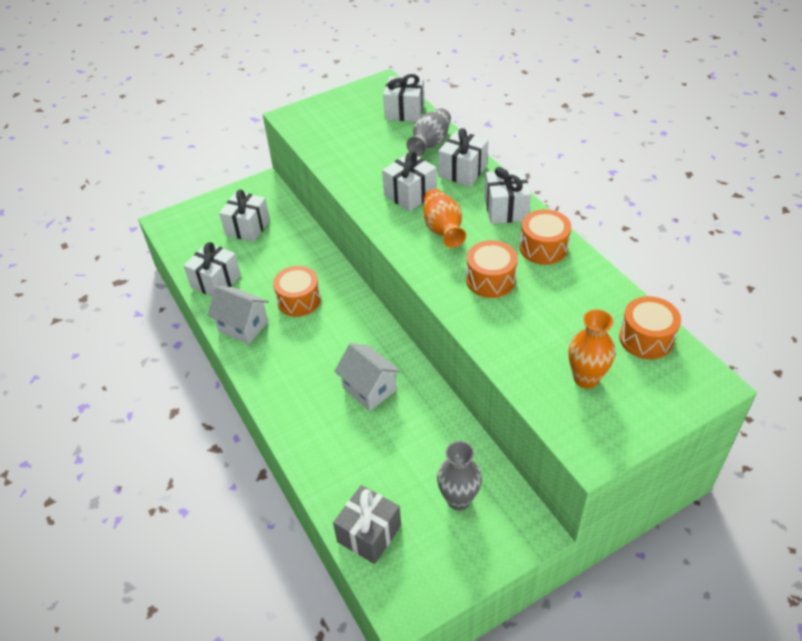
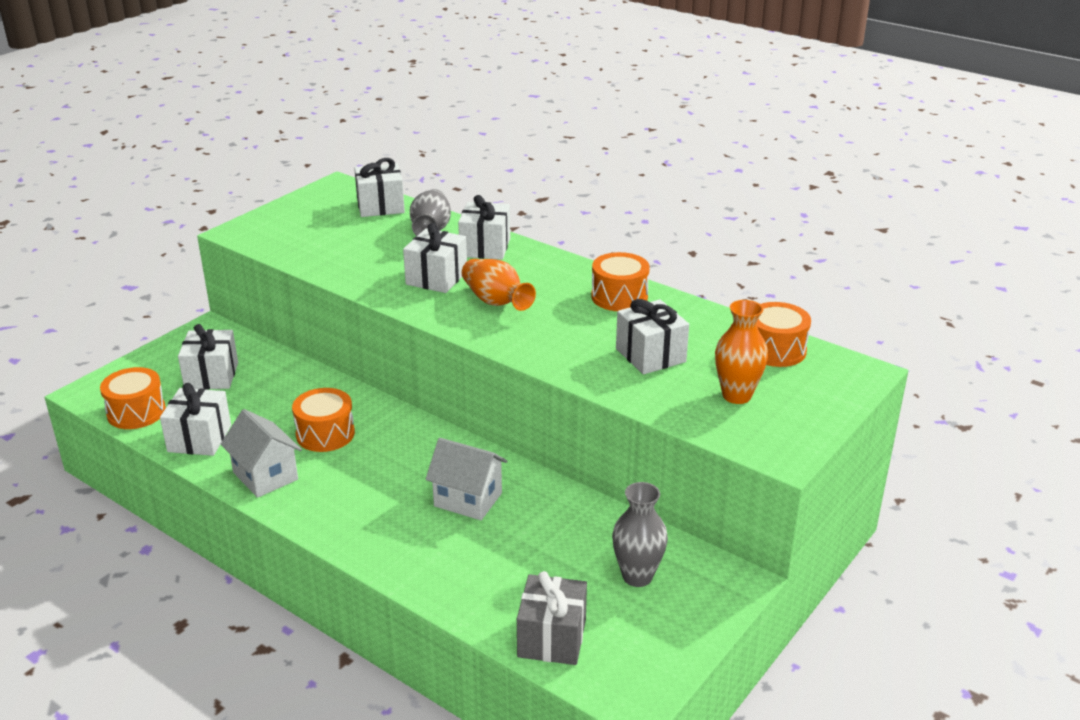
camera: 25 degrees left, 15 degrees down
white house [207,286,269,344] -> white house turned 45 degrees clockwise [221,409,302,498]
orange drum [466,240,518,298] -> orange drum moved to [100,367,166,429]
white gift [485,167,531,224] -> white gift moved to [616,299,689,375]

